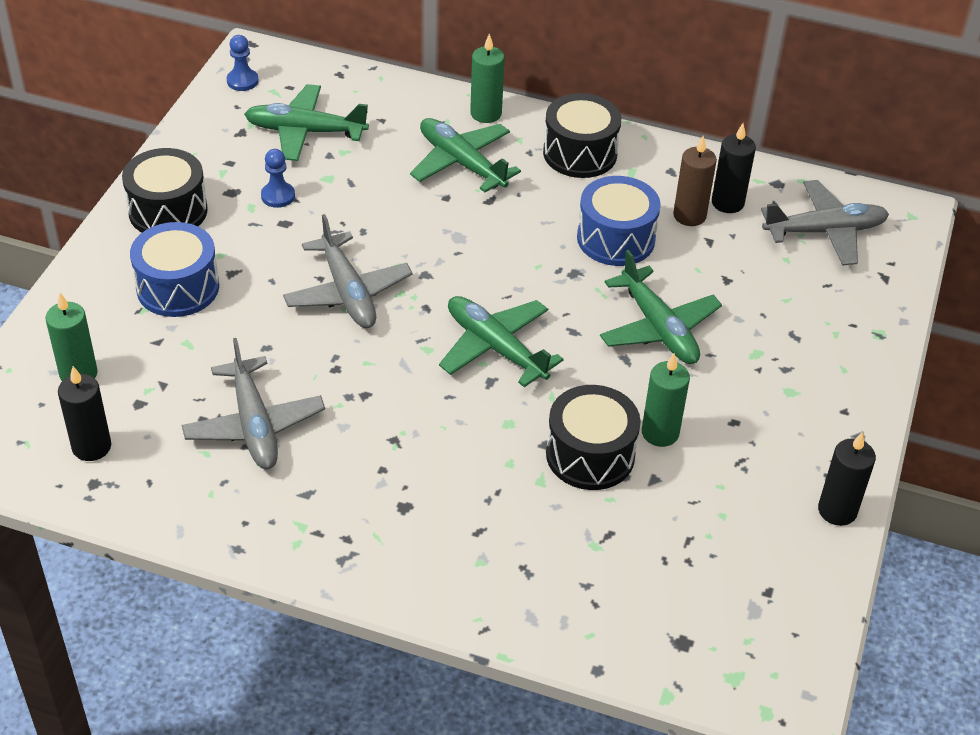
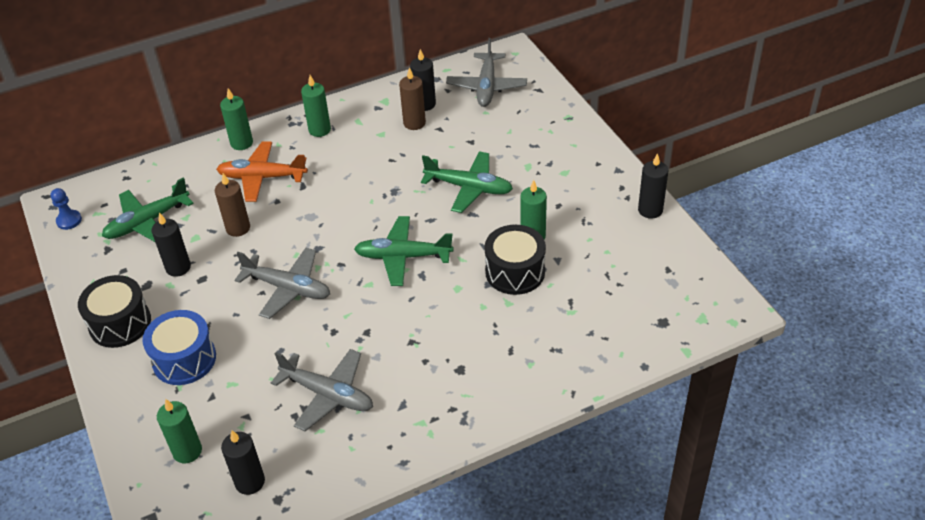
camera: 40 degrees left, 0 degrees up
blue pawn [261,149,295,208] -> black candle [152,212,191,277]
green plane [410,118,521,192] -> orange plane [216,142,308,202]
black drum [543,93,621,178] -> green candle [301,75,331,137]
blue drum [577,176,661,266] -> none
grey plane [761,180,889,266] -> grey plane turned 150 degrees clockwise [446,38,527,107]
none -> brown candle [215,173,250,237]

